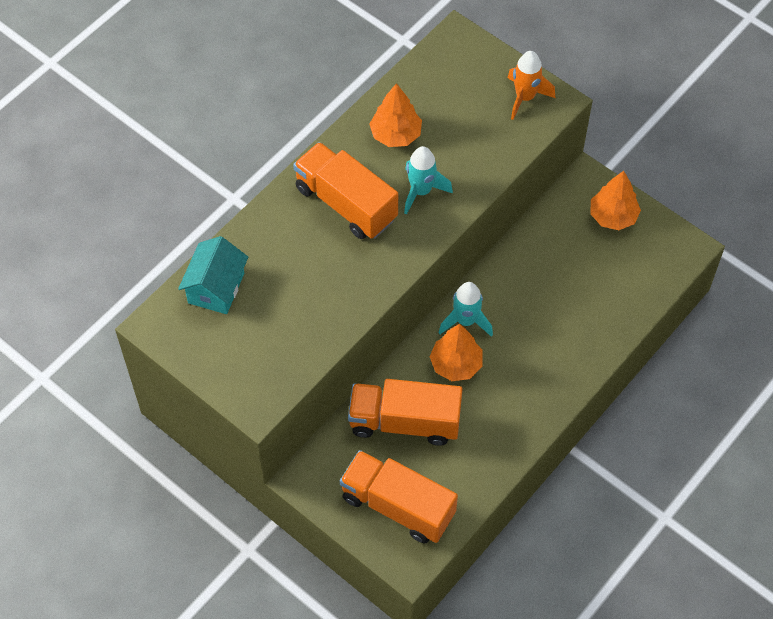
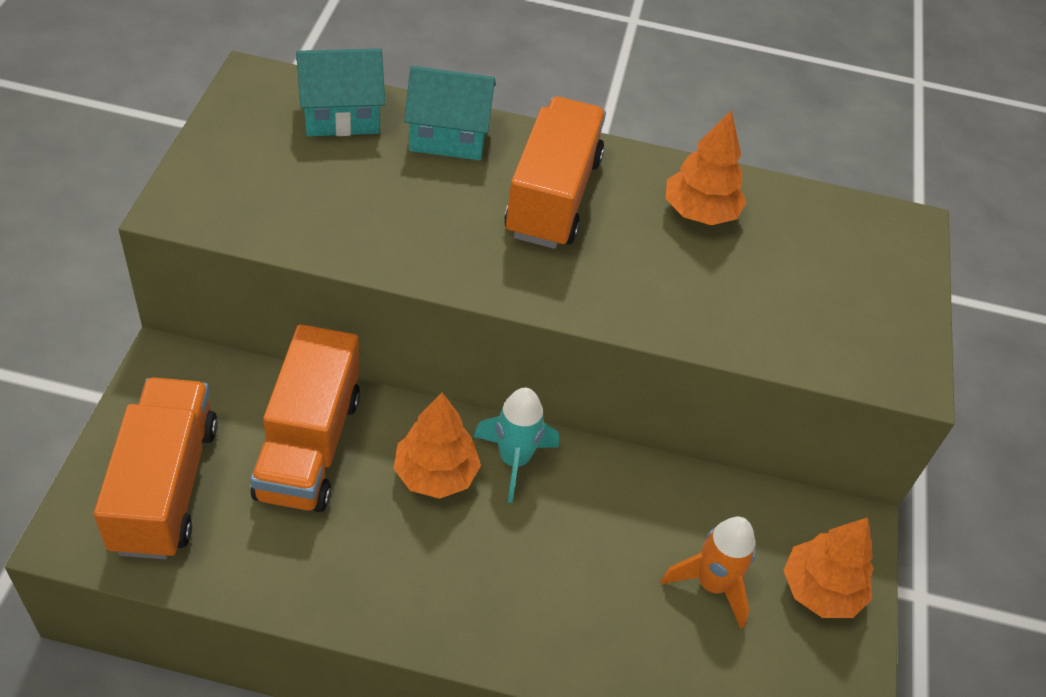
camera: 55 degrees right, 10 degrees down
orange truck [348,379,463,446] -> orange truck turned 150 degrees counterclockwise [250,324,360,512]
turquoise rocket [404,146,453,215] -> none
orange rocket [507,51,555,120] -> orange rocket moved to [661,517,756,629]
none -> turquoise house [404,66,496,160]

